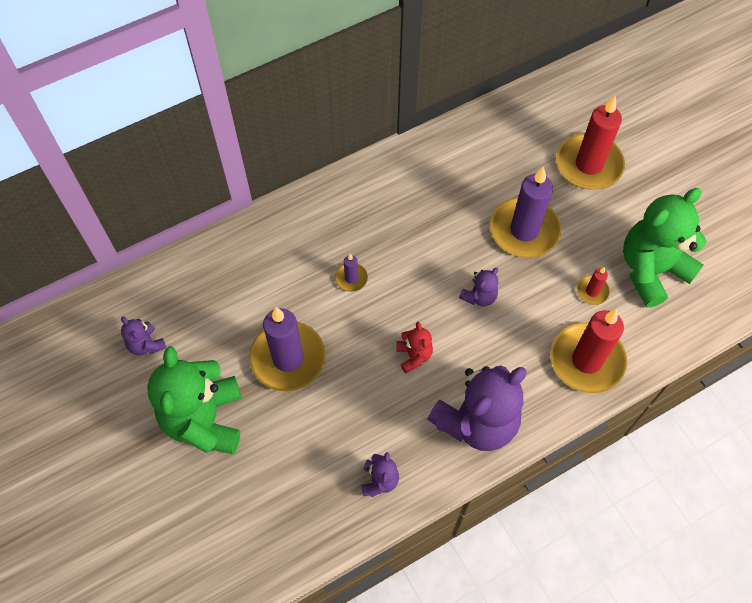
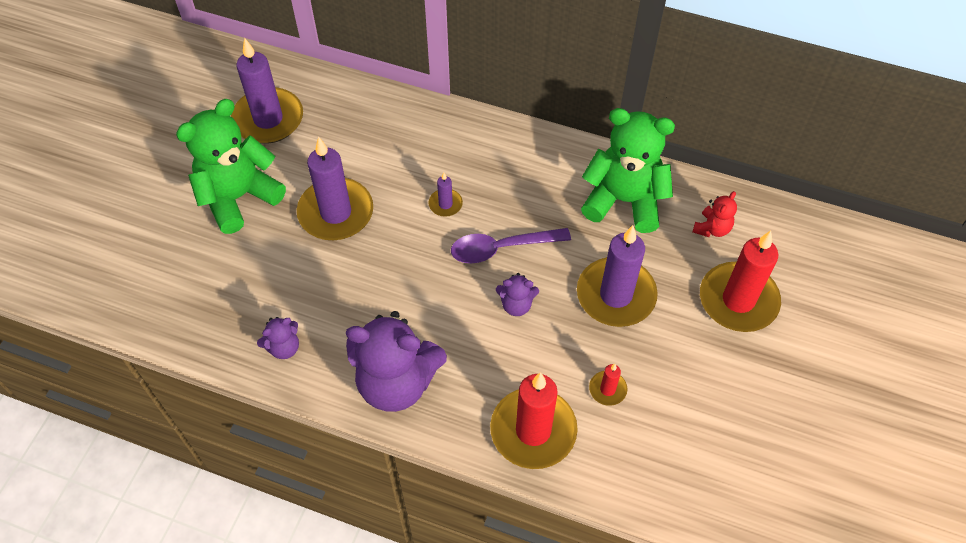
camera: 50 degrees right, 5 degrees down
purple teddy bear [121,317,166,355] -> purple candle [231,38,303,144]
red teddy bear [396,322,433,373] -> red teddy bear moved to [692,191,737,237]
green teddy bear [623,188,707,308] -> green teddy bear moved to [581,108,675,233]
none -> purple spoon [451,228,571,264]

